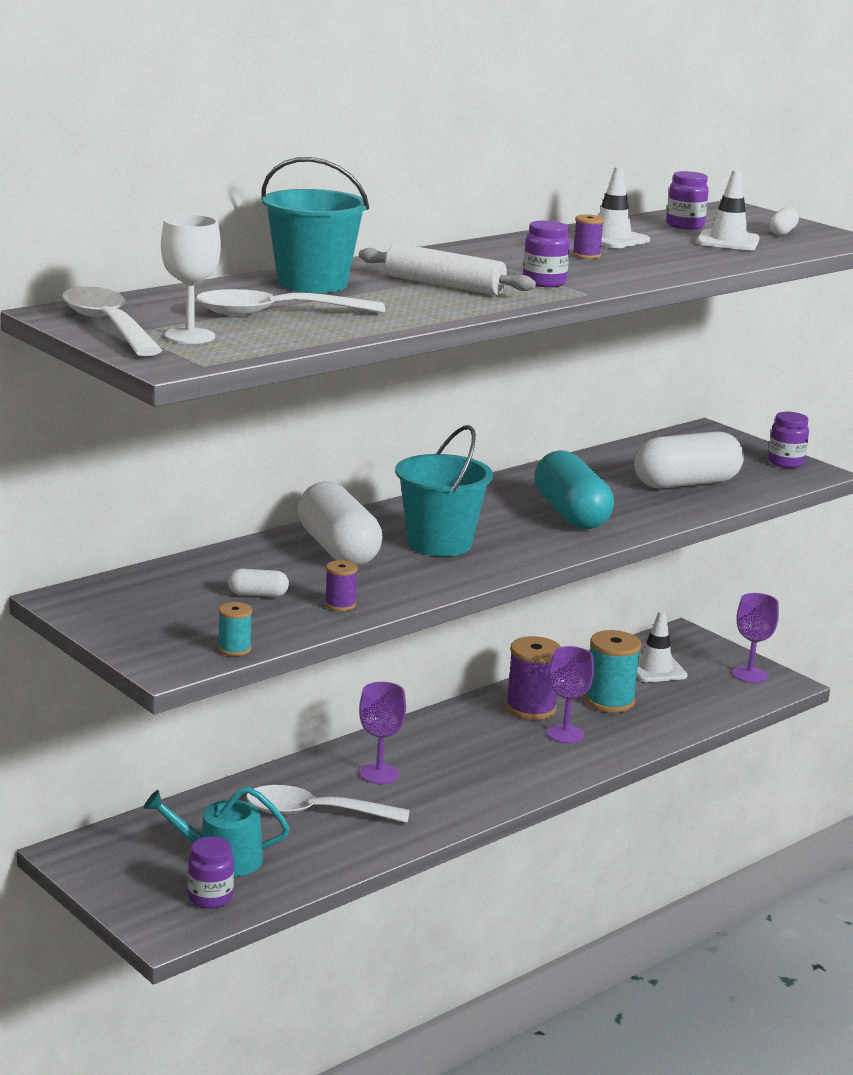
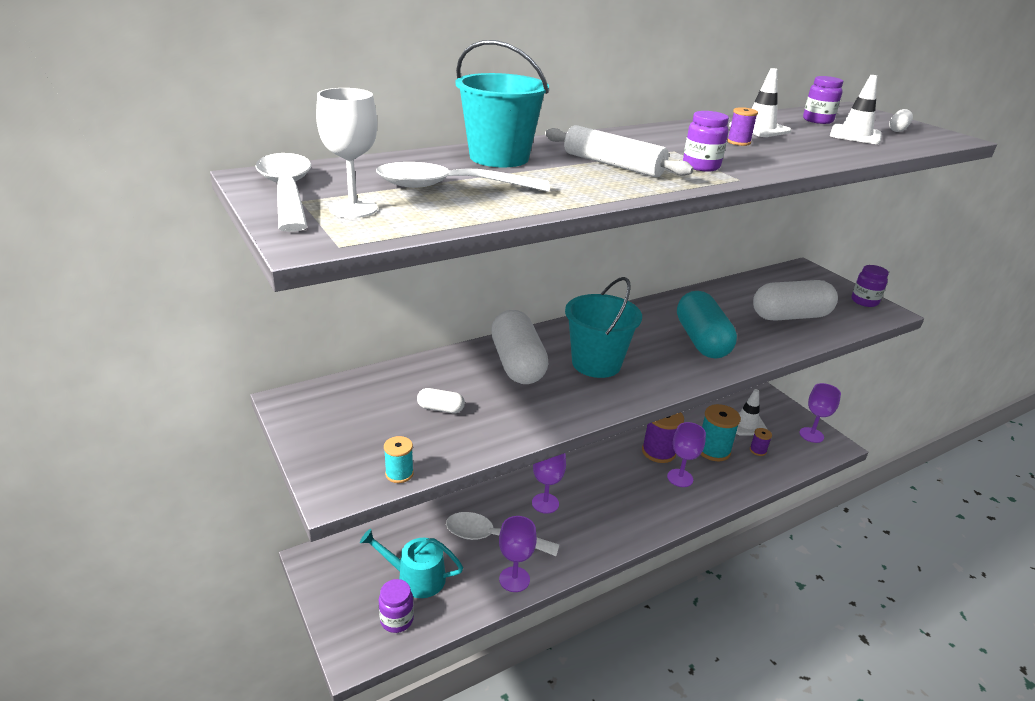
camera: 10 degrees right, 10 degrees up
purple spool [325,560,358,611] -> purple spool moved to [750,428,772,456]
none -> purple goblet [499,516,537,592]

